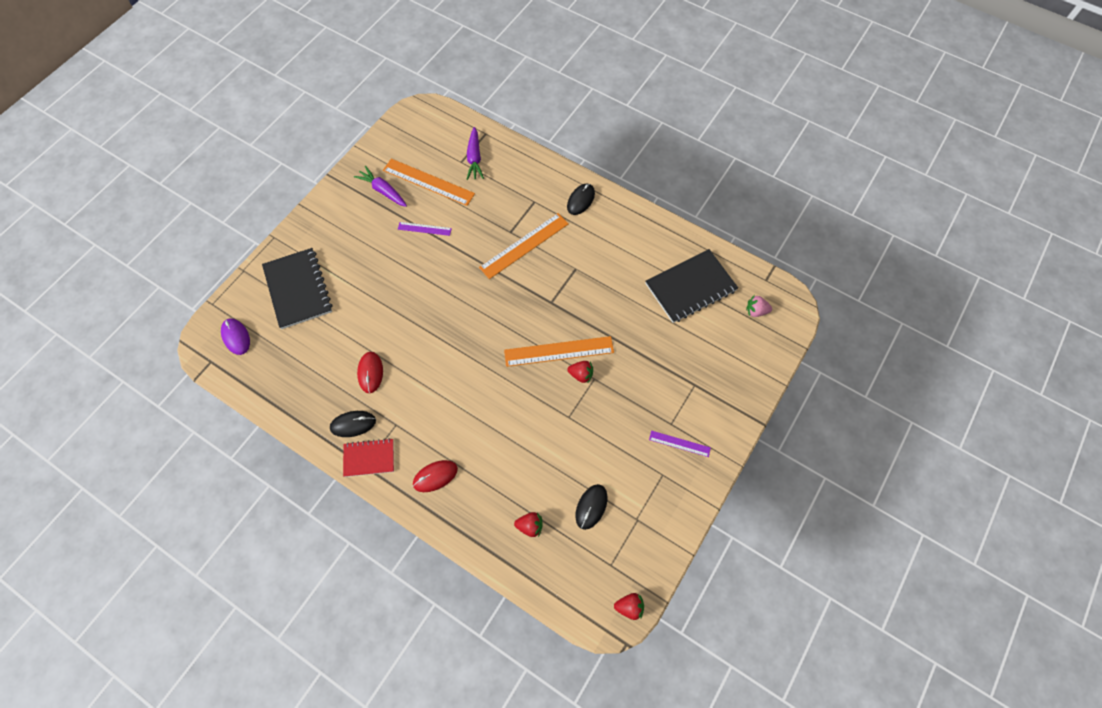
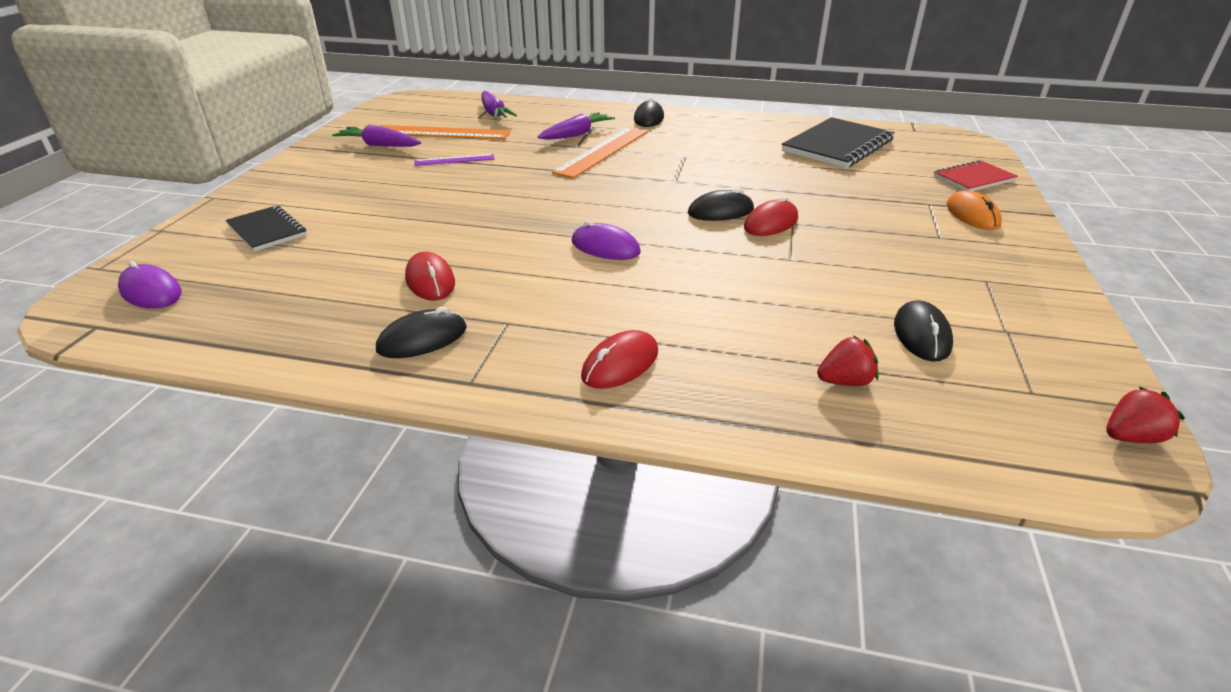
camera: 20 degrees left, 30 degrees down
black notebook [262,248,333,329] -> black notebook [225,205,307,252], size x0.58
red notebook [343,438,394,477] -> red notebook moved to [933,160,1018,191]
orange ruler [504,336,614,367] -> black mouse [688,189,754,221]
red strawberry [567,361,593,384] -> red mouse [744,196,798,236]
purple ruler [649,431,711,457] -> none
pink strawberry [746,295,772,317] -> none
none -> purple carrot [537,112,615,140]
none -> purple mouse [572,221,641,260]
none -> orange mouse [946,191,1002,230]

